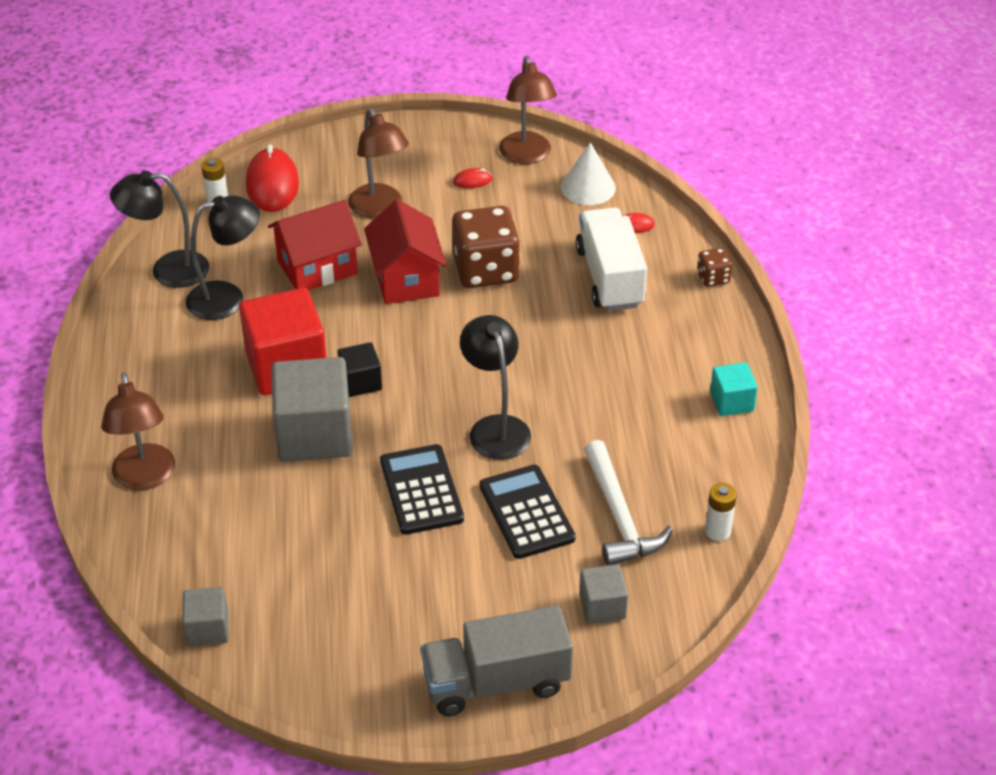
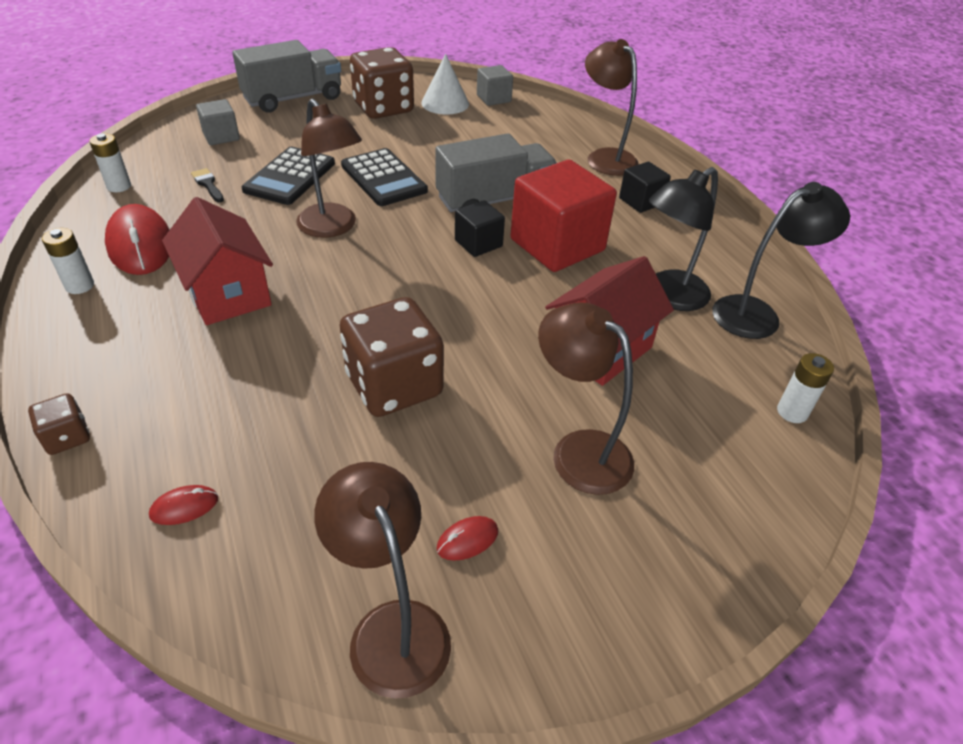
camera: 160 degrees right, 0 degrees up
red mouse [246,144,299,212] -> red mouse moved to [105,204,170,275]
grey cube [271,357,353,462] -> grey truck [435,133,557,212]
red house [364,199,446,304] -> red house moved to [162,197,273,325]
black lamp [460,315,531,460] -> brown lamp [296,99,362,238]
black calculator [479,465,576,559] -> black calculator turned 60 degrees clockwise [242,147,335,205]
white cone [561,142,616,205] -> white cone moved to [421,54,469,115]
white truck [576,207,647,311] -> none
white hammer [584,440,673,566] -> black brush [191,168,224,203]
turquoise cube [710,362,758,416] -> white battery [42,228,94,294]
none -> brown dice [350,47,414,119]
none -> black cube [619,162,671,213]

